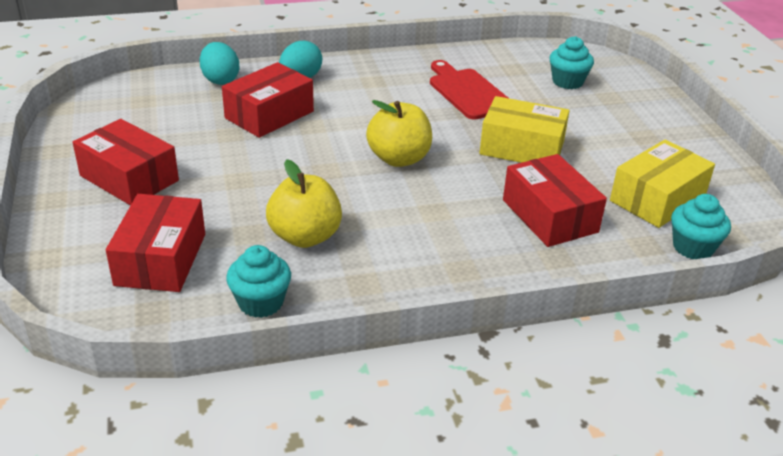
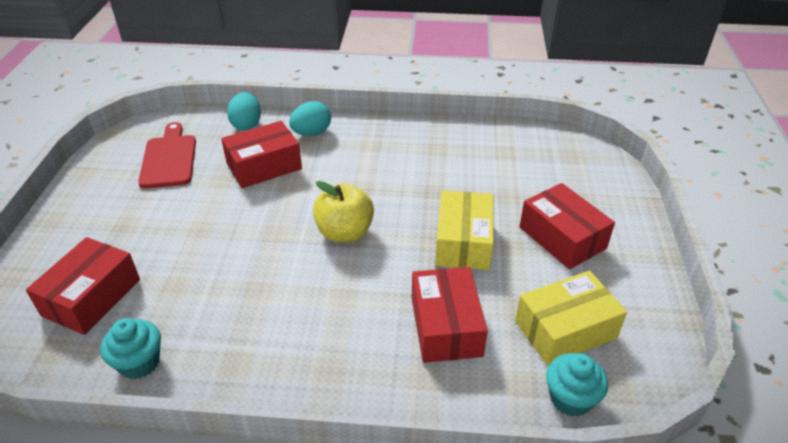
camera: 20 degrees right, 5 degrees up
red box [72,119,179,206] -> red box moved to [519,183,615,269]
yellow apple [266,159,342,248] -> none
red cutting board [430,60,508,120] -> red cutting board moved to [138,122,196,189]
yellow box [479,96,569,163] -> yellow box turned 60 degrees clockwise [435,190,493,270]
turquoise cupcake [549,36,594,89] -> none

